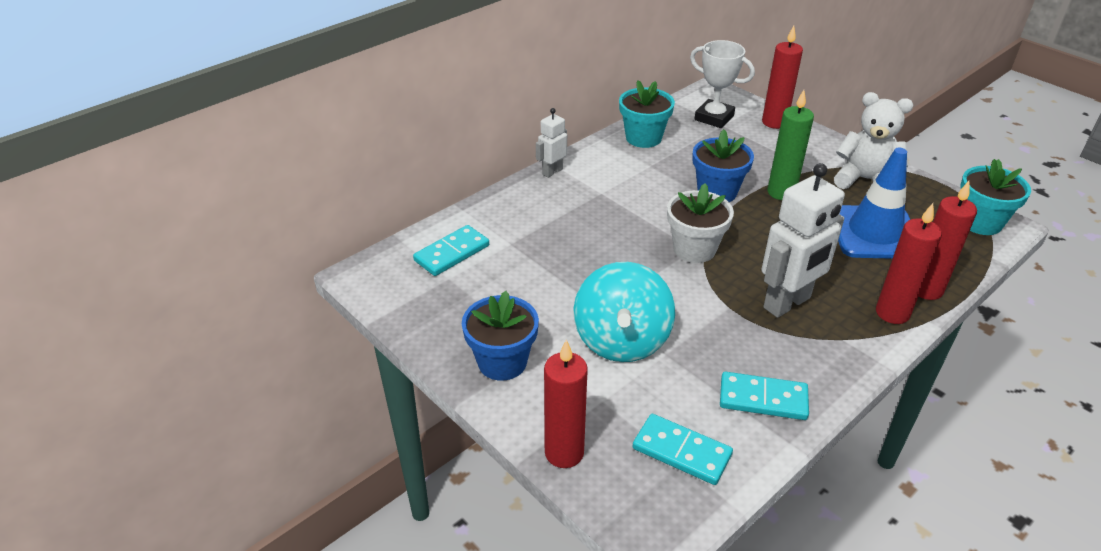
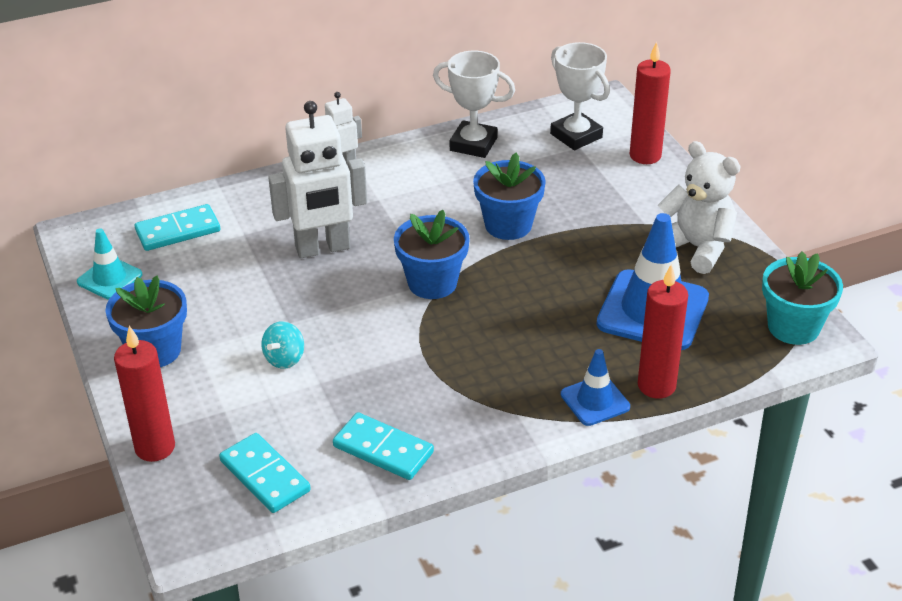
camera: 20 degrees right, 0 degrees up
turquoise spinning top [573,262,675,362] -> turquoise spinning top [261,321,304,369], size x0.44
turquoise flower pot [619,80,675,148] -> white trophy [433,51,515,158]
white flower pot [667,183,734,263] -> blue flower pot [394,210,470,299]
white robot [761,163,845,318] -> white robot moved to [268,101,367,258]
green candle [767,90,814,200] -> none
red candle [876,203,942,324] -> blue traffic cone [561,349,630,426]
none -> turquoise traffic cone [77,228,142,299]

